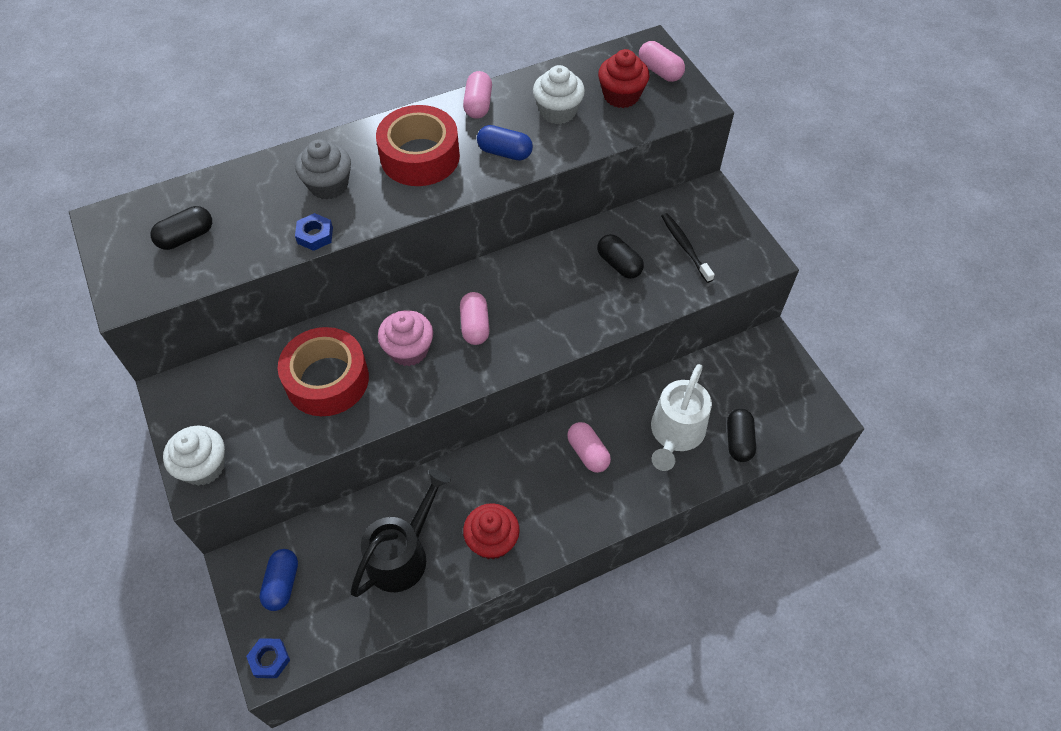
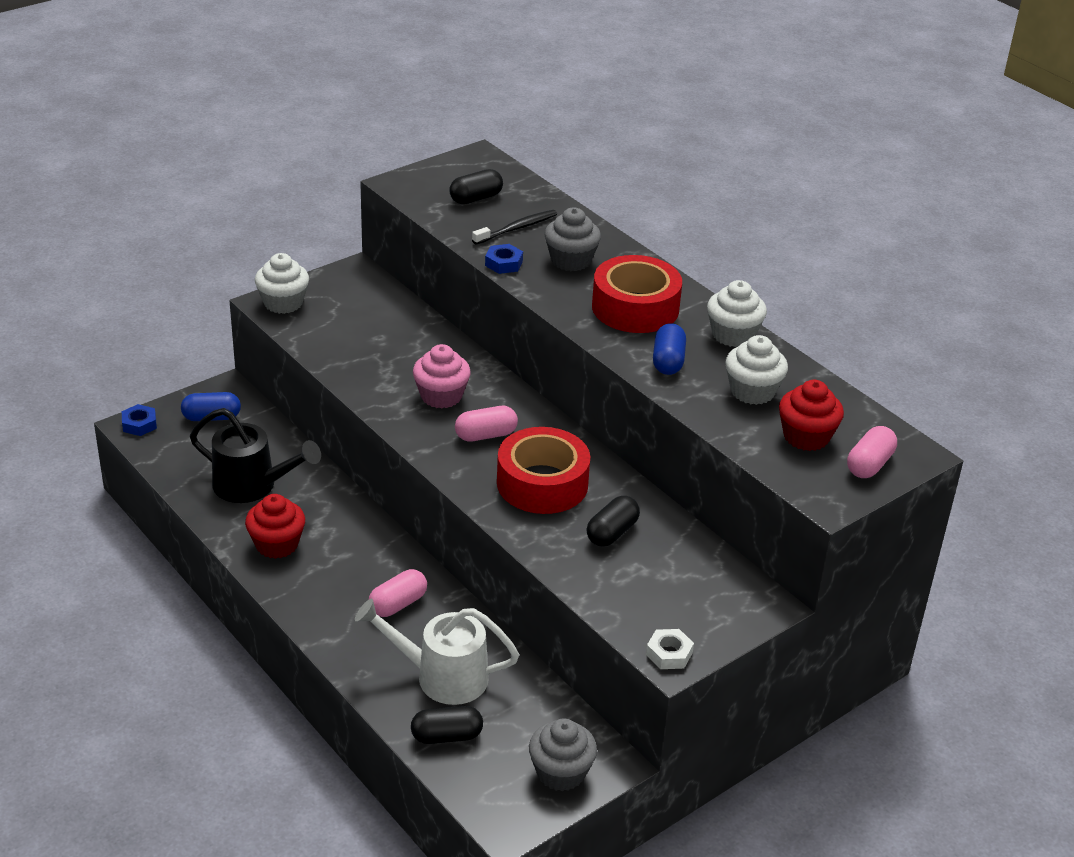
camera: 75 degrees right, 20 degrees down
black capsule [150,206,212,250] -> black capsule turned 75 degrees counterclockwise [449,169,503,204]
red tape [278,327,369,416] -> red tape moved to [497,427,591,514]
pink capsule [463,71,492,119] -> white cupcake [707,280,767,347]
black toothbrush [661,213,715,283] -> black toothbrush moved to [472,210,557,245]
none -> grey cupcake [529,719,597,791]
none -> white nut [646,629,694,669]

